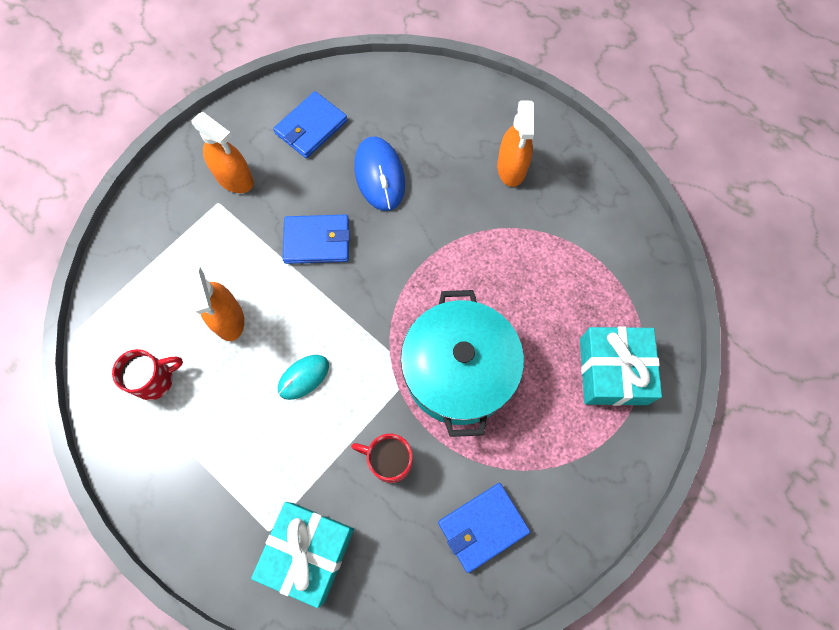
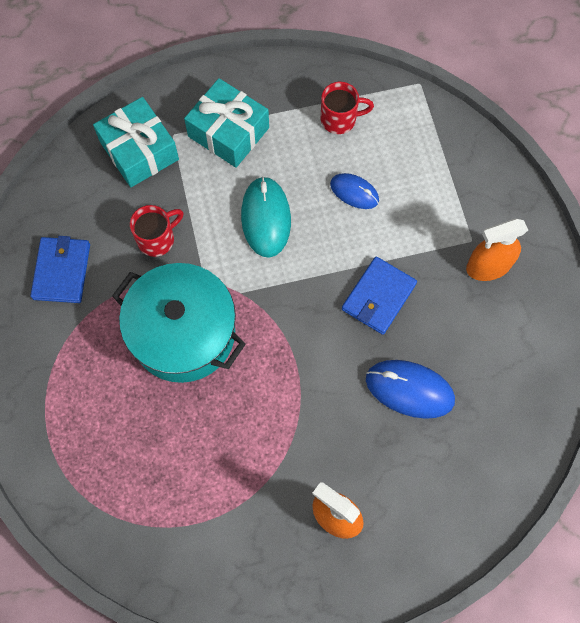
camera: 125 degrees right, 0 degrees up
red mug [112,349,183,400] -> red mug turned 105 degrees counterclockwise [321,82,374,134]
orange spray bottle [185,267,244,341] -> blue mouse [330,173,379,209]
blue wallet [273,91,347,158] -> none
turquoise mouse [278,355,329,400] -> turquoise mouse [241,176,291,258], size x1.60
turquoise gift [580,326,662,406] -> turquoise gift moved to [184,78,269,168]

